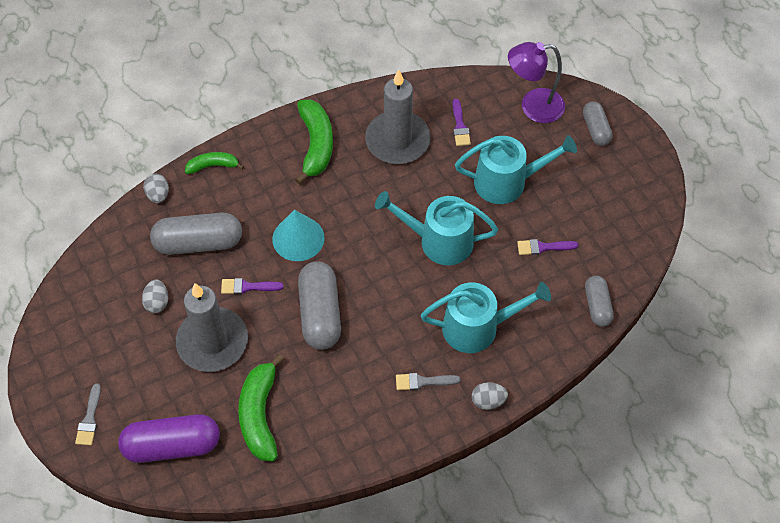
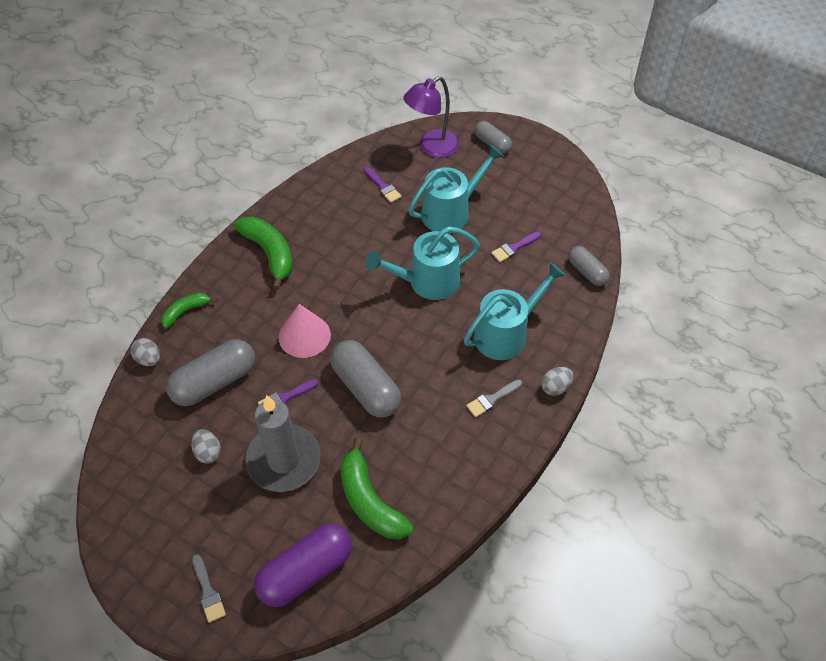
camera: 30 degrees left, 5 degrees down
turquoise cone [272,210,325,261] -> pink cone [278,304,331,358]
grey candle [365,69,431,164] -> none

